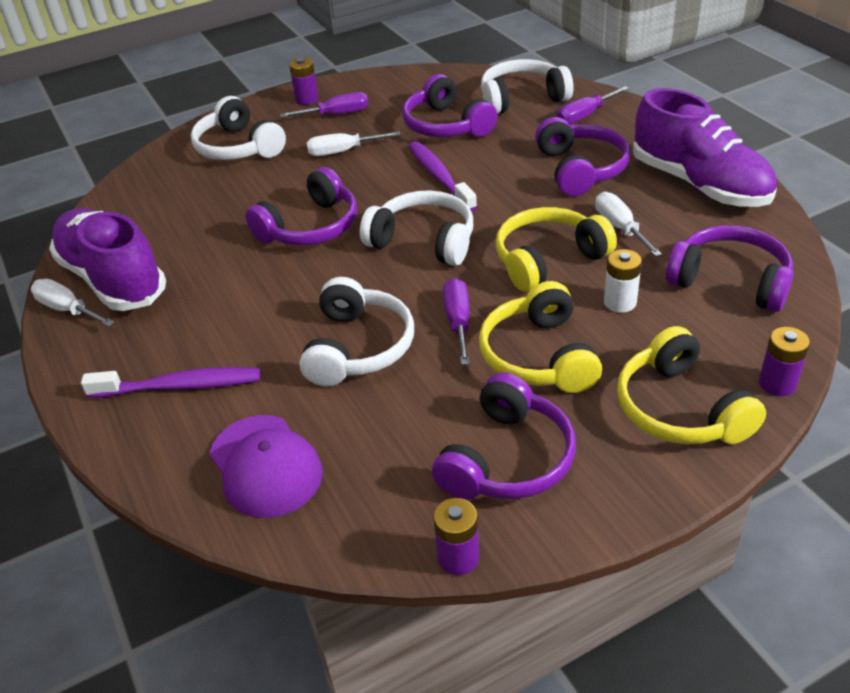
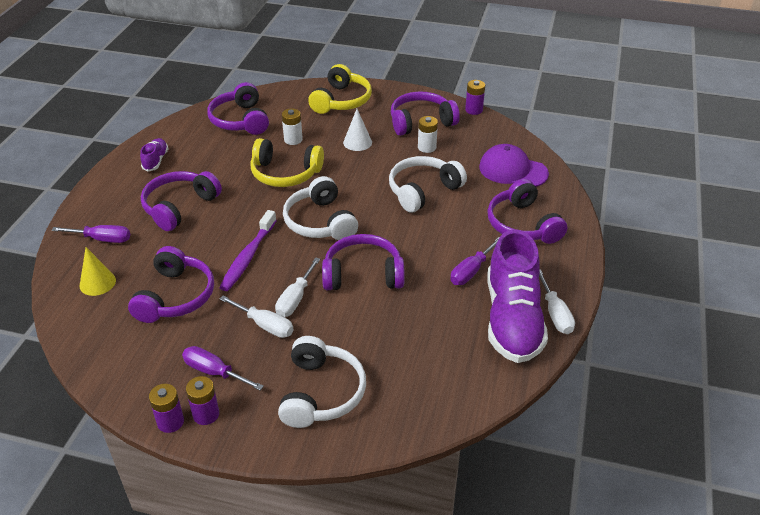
camera: 140 degrees left, 0 degrees up
purple toothbrush [81,367,260,398] -> purple headphones [487,179,567,244]
purple cap [209,415,323,518] -> purple cap turned 75 degrees counterclockwise [479,144,549,187]
purple screwdriver [443,278,470,365] -> purple screwdriver moved to [450,237,499,285]
yellow headphones [479,281,602,393] -> white cone [343,109,372,151]
white headphones [481,59,573,114] -> yellow cone [80,247,116,296]
white screwdriver [595,192,662,257] -> white screwdriver moved to [275,257,320,317]
purple shoe [633,88,777,207] -> purple shoe [140,138,168,172], size x0.44
purple battery [759,327,810,396] -> purple battery moved to [149,384,184,433]
none -> white battery [418,116,438,153]

